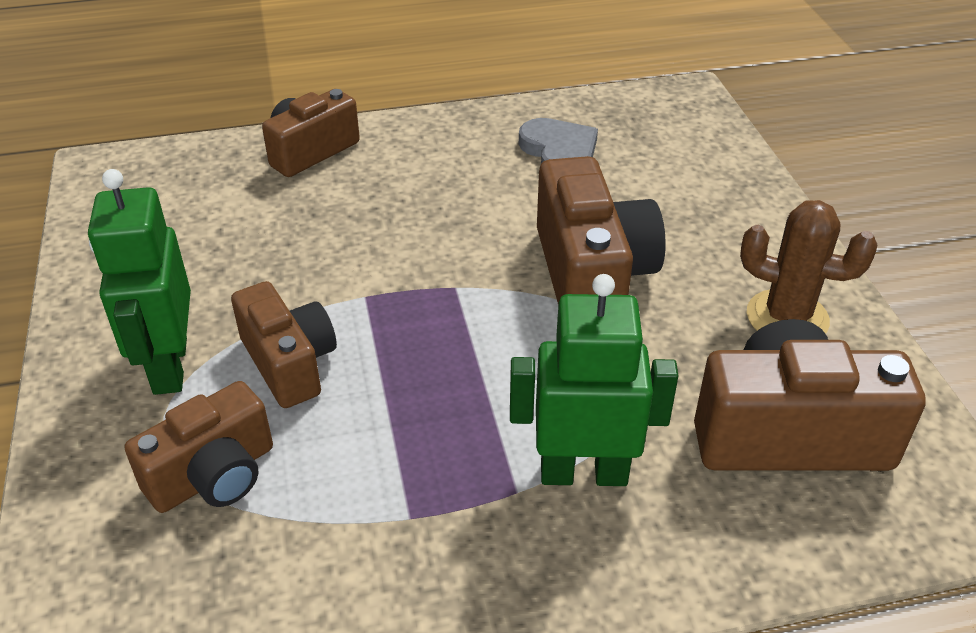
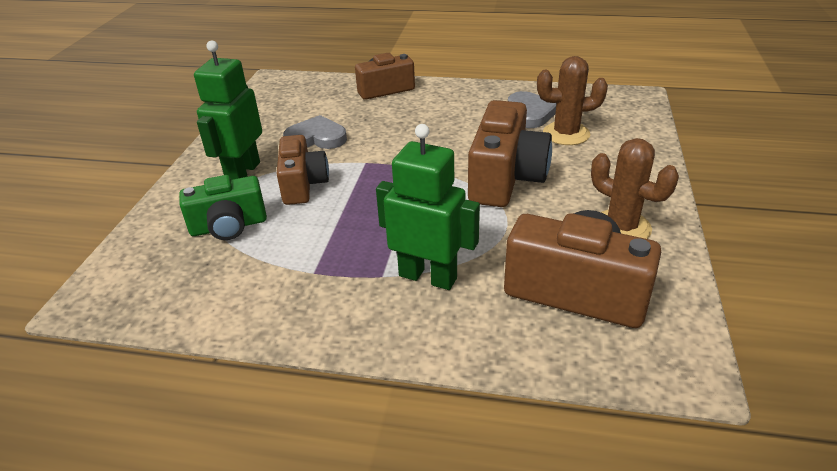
camera: 25 degrees right, 5 degrees down
brown camera [125,381,273,513] -> green camera [179,175,267,240]
none -> grey heart [283,115,347,149]
none -> brown cactus [537,56,608,145]

